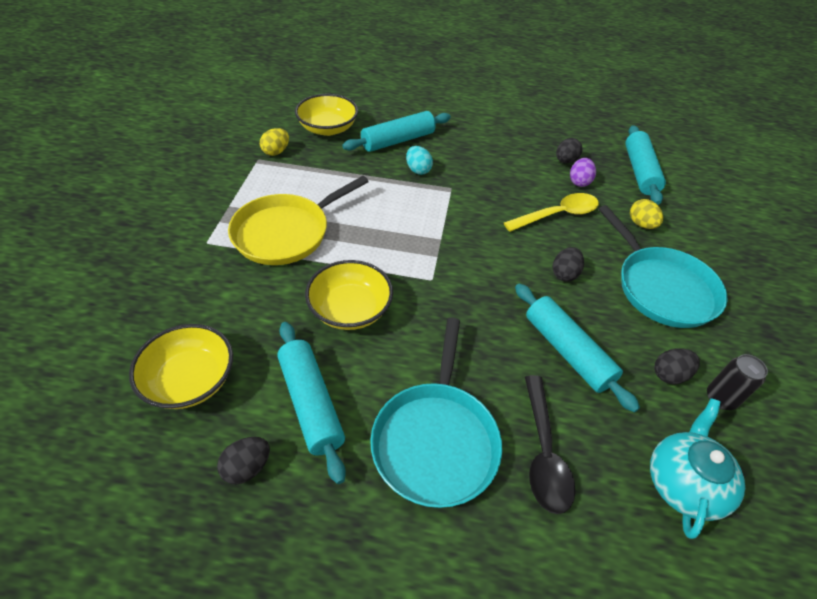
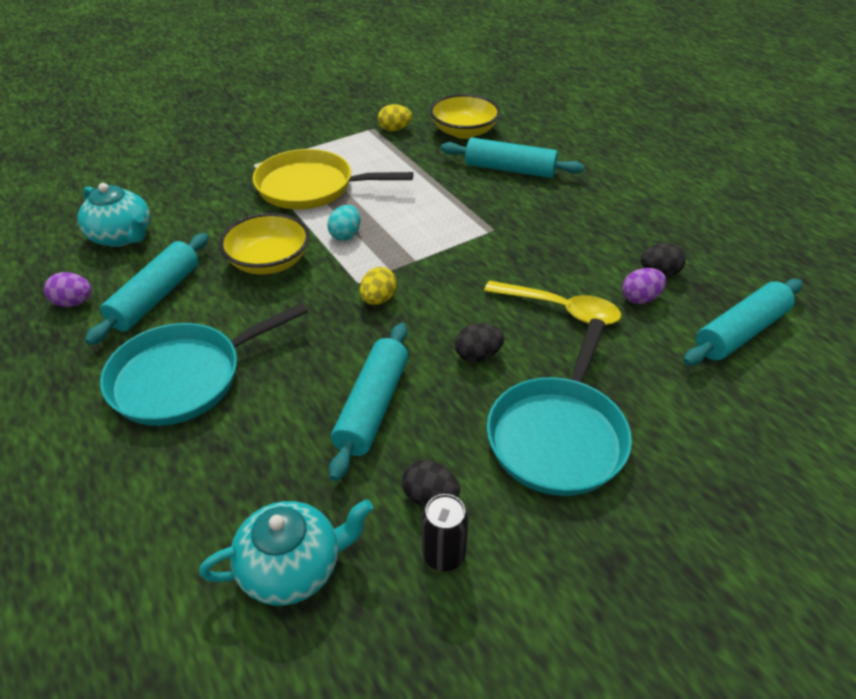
camera: 50 degrees right, 5 degrees down
yellow bowl [129,324,233,409] -> turquoise teapot [78,183,150,247]
black egg [217,437,270,484] -> purple egg [44,272,92,307]
turquoise egg [406,146,433,175] -> turquoise egg moved to [327,205,360,241]
black spoon [525,375,576,514] -> none
yellow egg [630,199,663,229] -> yellow egg moved to [360,267,397,305]

